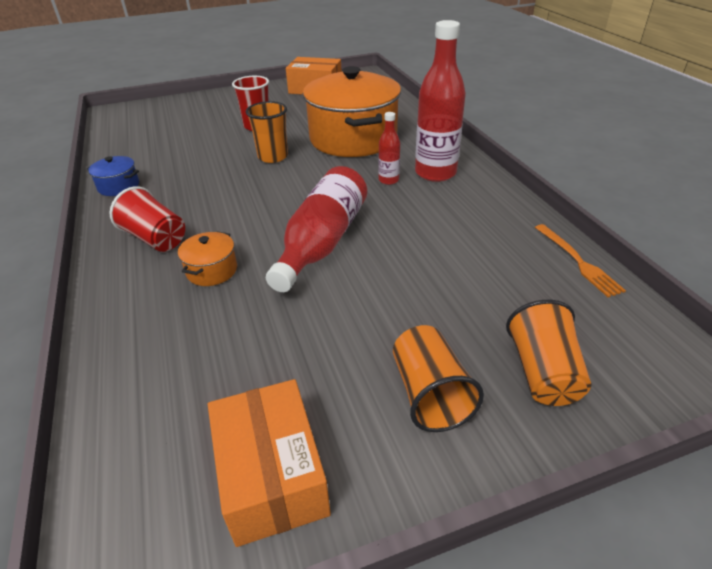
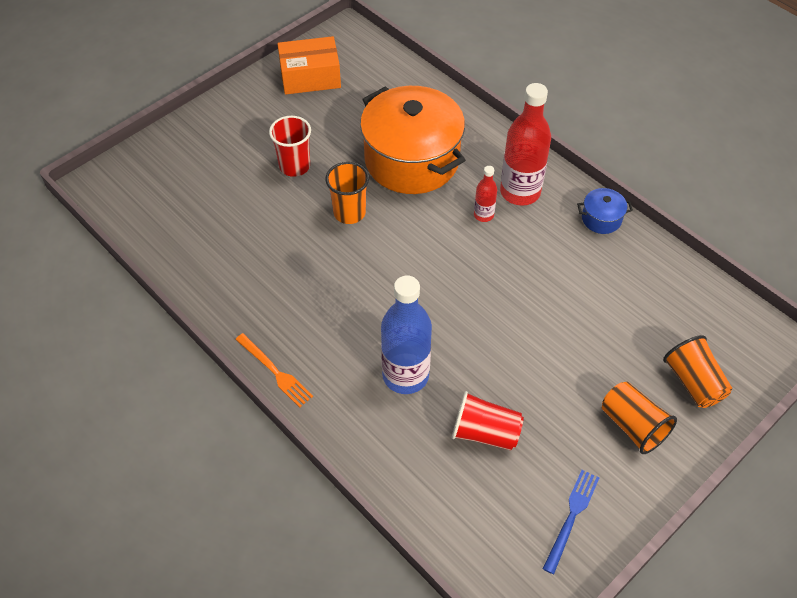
camera: 25 degrees left, 15 degrees up
blue pot [87,156,139,196] -> blue pot moved to [577,188,633,234]
red cup [109,186,185,252] -> red cup moved to [452,391,524,451]
orange pot [178,232,237,286] -> blue bottle [381,276,432,394]
orange box [208,379,331,547] -> blue fork [543,470,599,574]
red bottle [266,166,367,292] -> none
orange fork [535,224,626,297] -> orange fork moved to [235,333,313,408]

